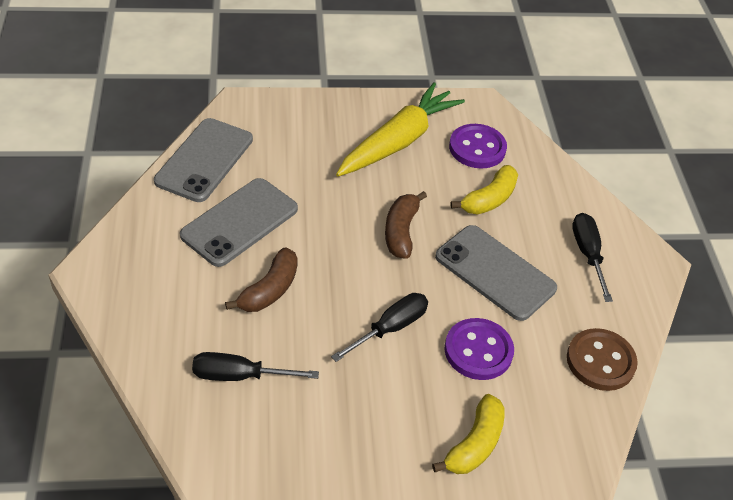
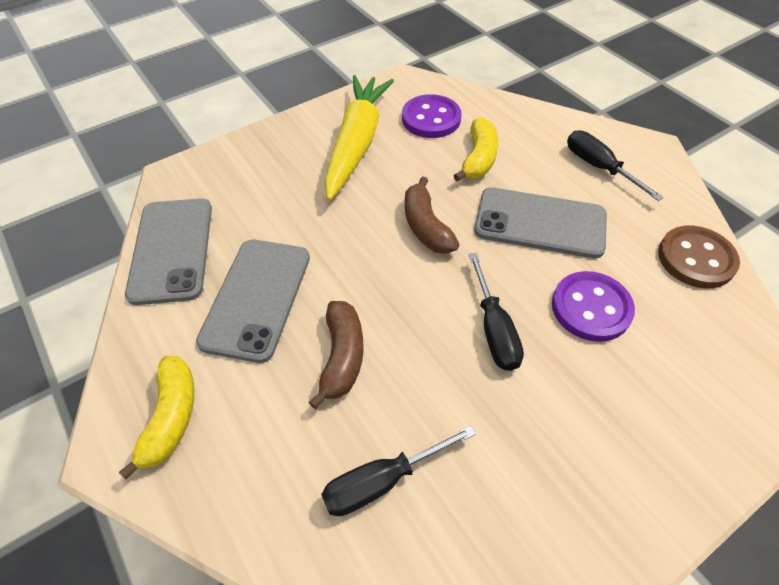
camera: 25 degrees left, 5 degrees up
black screwdriver [331,293,428,362] -> black screwdriver turned 150 degrees clockwise [469,253,524,371]
yellow banana [432,394,505,474] -> yellow banana moved to [119,356,194,480]

